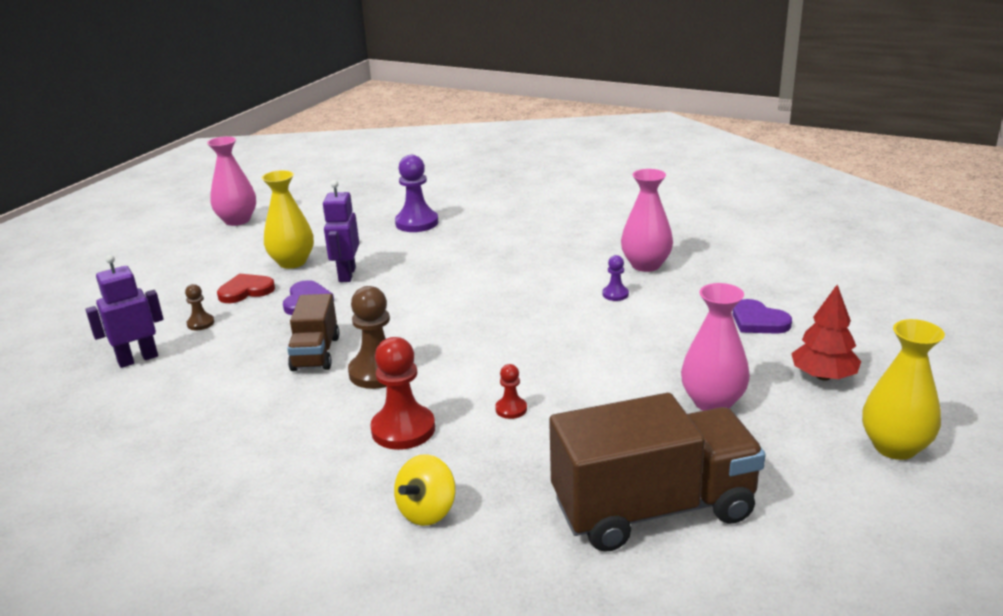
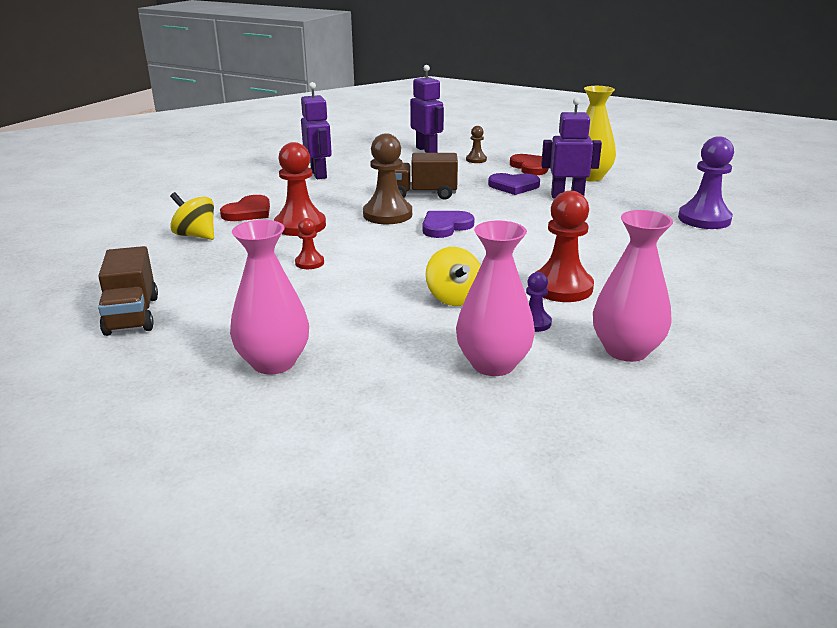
camera: 90 degrees right, 0 degrees up
pink vase [207,136,256,226] -> pink vase moved to [456,221,535,376]
brown truck [549,393,766,552] -> brown truck [98,246,158,336], size x0.55
purple heart [733,299,792,334] -> purple heart moved to [423,211,475,238]
red tree [791,285,861,381] -> none
yellow vase [862,319,945,460] -> none
none -> red heart [220,195,270,221]
none -> purple robot [301,82,332,179]
none -> yellow spinning top [426,247,481,306]
none -> red pawn [536,191,594,302]

